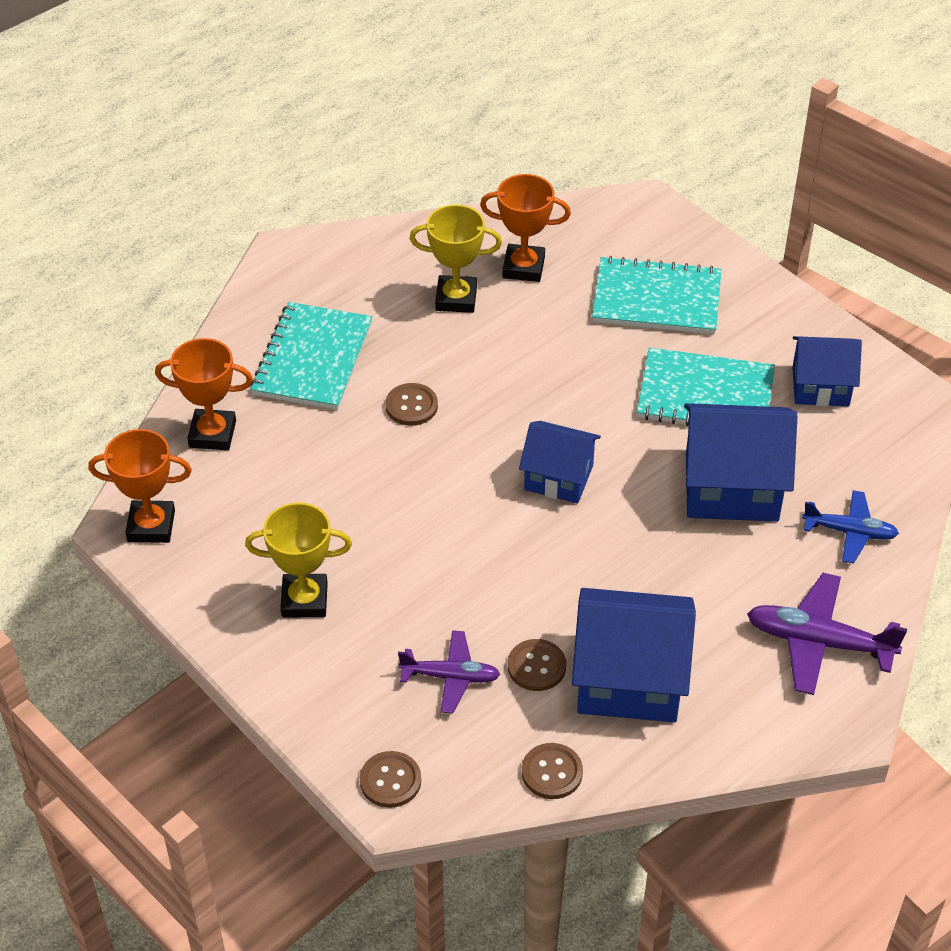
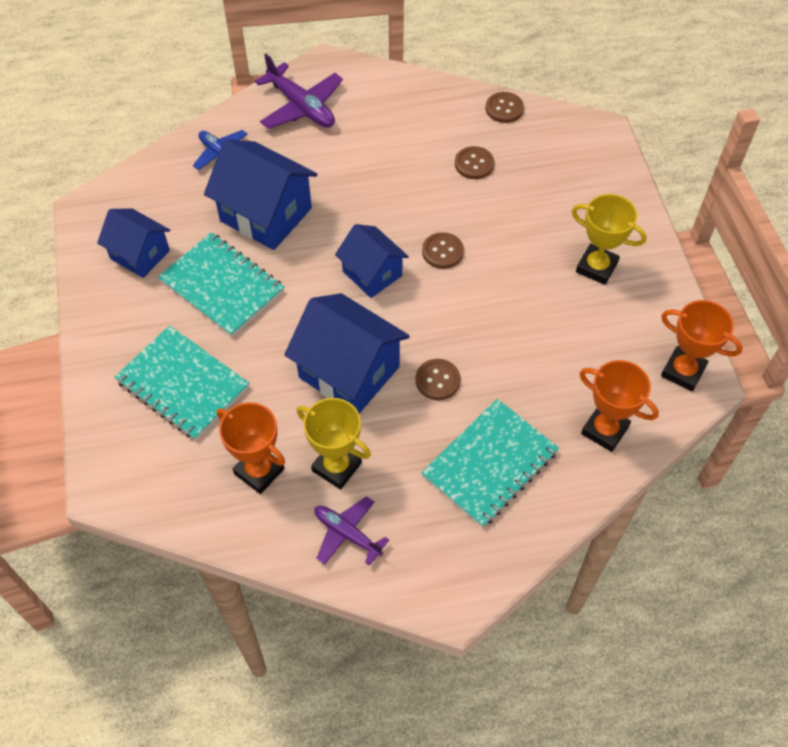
camera: 150 degrees left, 10 degrees up
brown button [360,751,421,808] -> brown button moved to [422,232,464,269]
purple plane [398,630,501,714] -> purple plane moved to [314,496,389,566]
blue house [572,588,696,722] -> blue house moved to [284,293,410,414]

